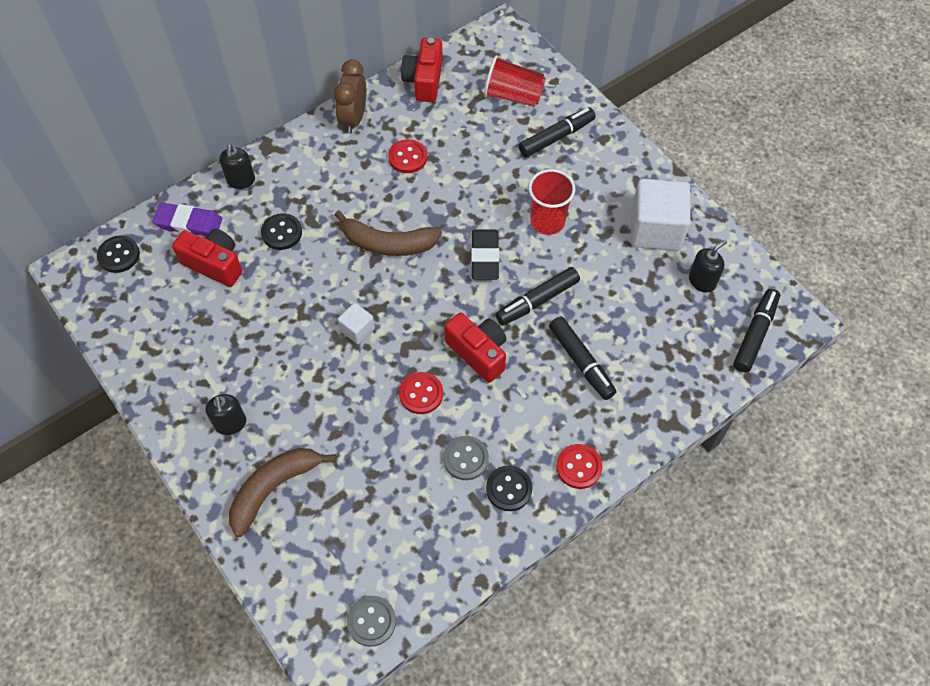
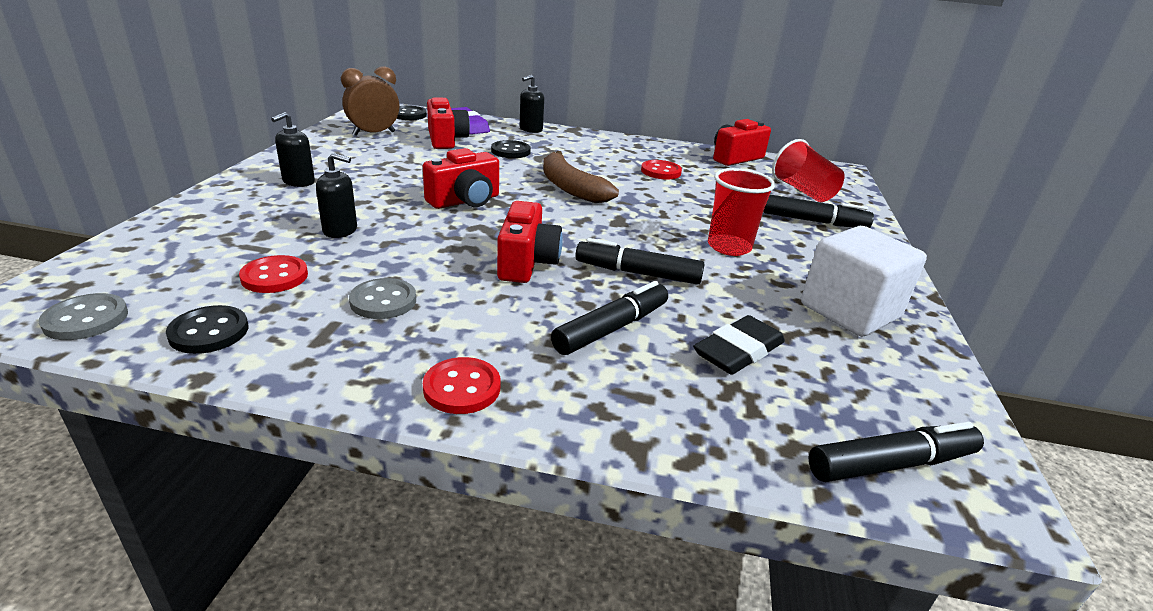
camera: 45 degrees right, 30 degrees down
brown banana [229,448,336,537] -> none
brown clock [334,59,366,134] -> brown clock moved to [341,66,399,136]
white cube [338,303,375,344] -> red camera [423,148,499,209]
red button [399,372,443,414] -> red button moved to [239,255,308,293]
black eraser [471,229,499,280] -> black eraser moved to [693,315,785,375]
black button [486,465,532,511] -> black button moved to [166,305,248,354]
black marker [549,316,616,400] -> black marker turned 150 degrees counterclockwise [551,281,668,355]
black soap dispenser [689,240,727,293] -> black soap dispenser moved to [316,153,357,238]

